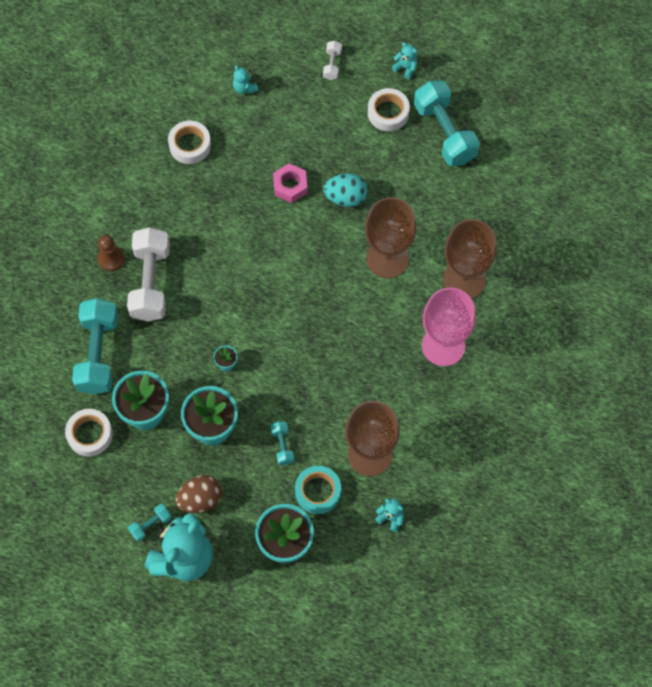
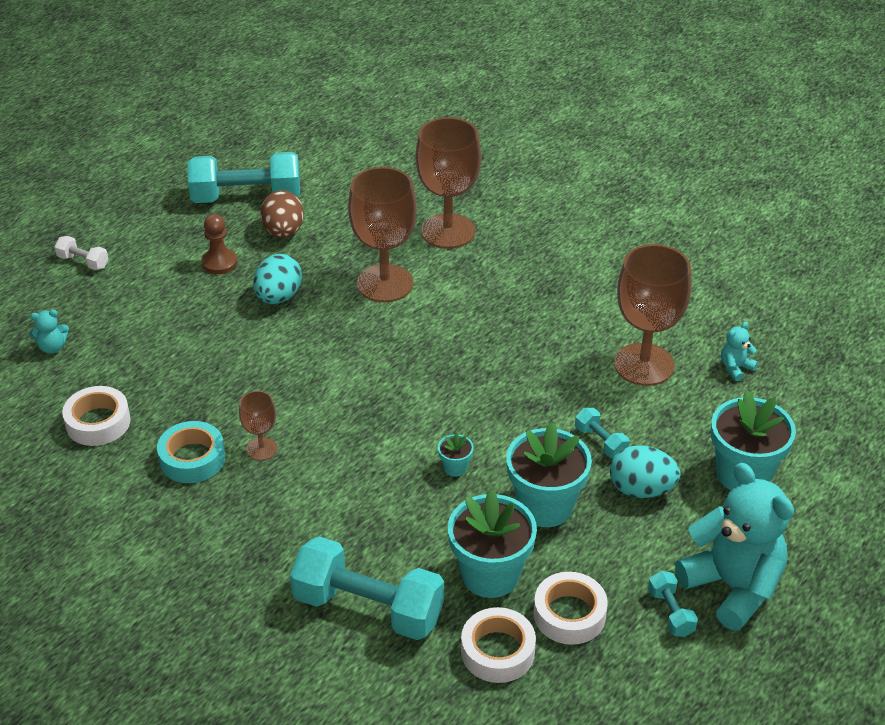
camera: 70 degrees left, 25 degrees down
brown pawn [97,235,125,271] -> brown pawn moved to [201,214,237,274]
white dumbbell [127,227,170,322] -> none
brown egg [175,475,222,513] -> brown egg moved to [260,190,304,238]
turquoise dumbbell [271,421,294,465] -> turquoise dumbbell turned 45 degrees clockwise [575,408,630,458]
pink nut [273,163,308,203] -> none
turquoise tape [295,466,341,514] -> turquoise tape moved to [157,421,225,483]
white tape [368,88,410,131] -> white tape moved to [534,572,608,645]
turquoise teddy bear [392,42,418,79] -> none
pink goblet [422,288,476,366] -> none
none -> brown goblet [239,391,277,461]
none -> turquoise egg [610,445,681,498]

